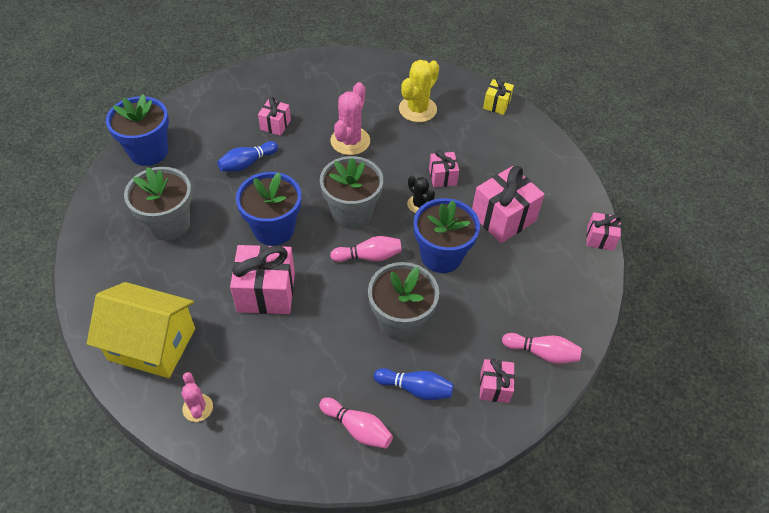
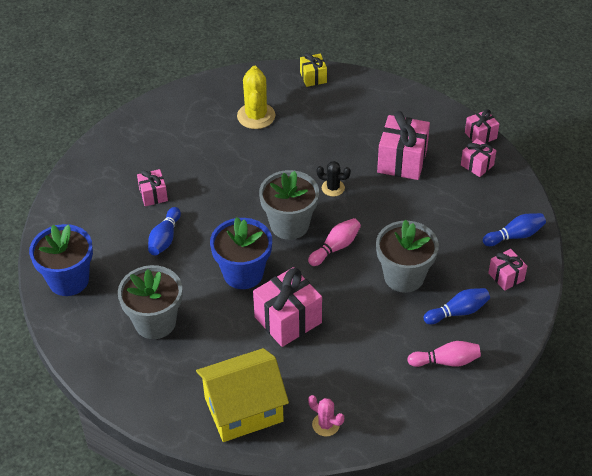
camera: 35 degrees left, 5 degrees down
pink cactus [331,82,370,155] -> none
blue flower pot [413,198,480,273] -> none
pink gift [429,150,459,187] -> pink gift moved to [461,139,496,177]
pink bowling pin [502,333,582,364] -> blue bowling pin [483,213,546,246]

